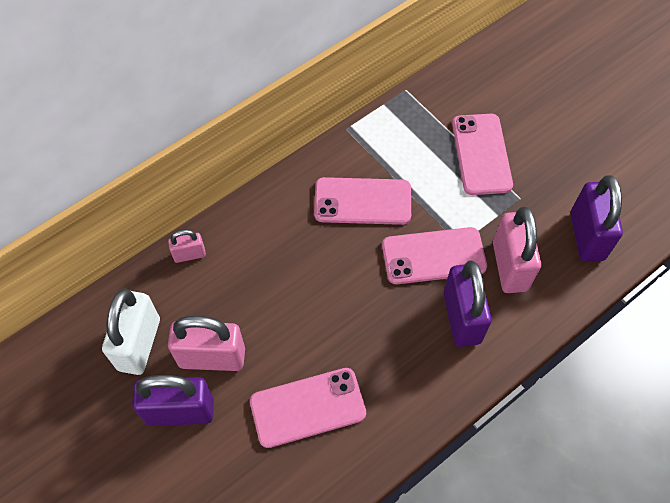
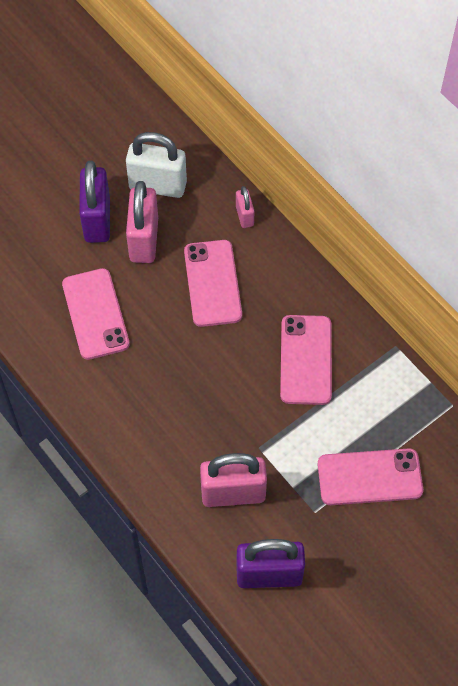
camera: 90 degrees right, 0 degrees up
pink phone [382,227,487,284] -> pink phone moved to [184,240,242,327]
purple padlock [443,260,492,347] -> none

